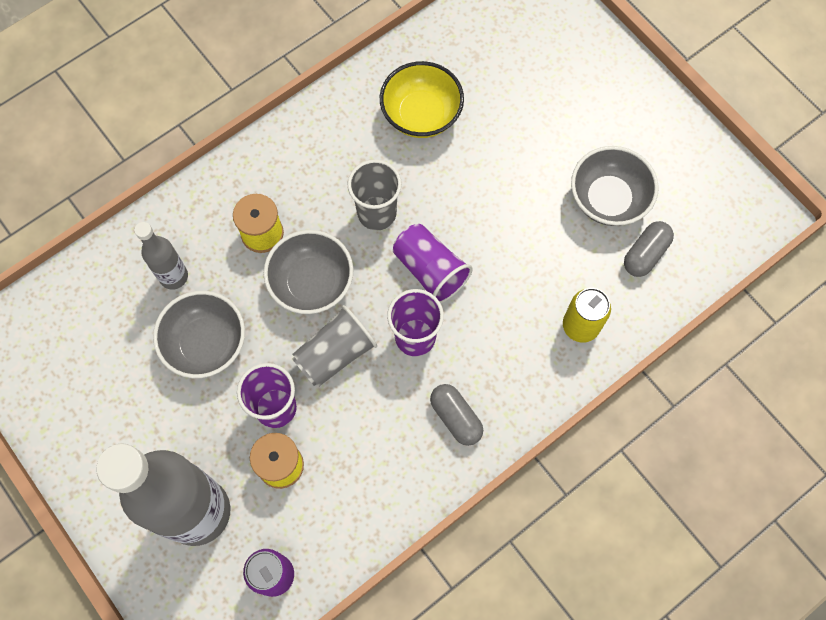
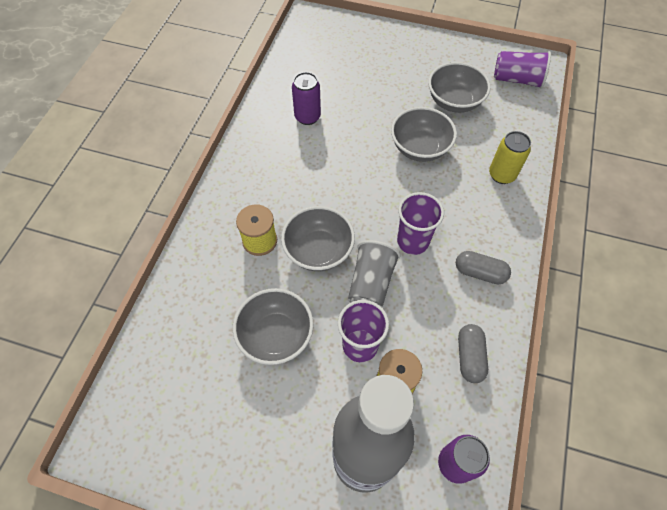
camera: 35 degrees left, 10 degrees down
grey bottle [134,222,188,290] -> none
grey cup [348,159,402,231] -> none
yellow bowl [380,61,464,138] -> purple can [292,72,321,125]
purple cup [393,224,472,303] -> purple cup moved to [494,51,551,89]
grey capsule [624,221,674,277] -> grey capsule moved to [458,324,488,383]
none -> grey bowl [391,107,457,162]

